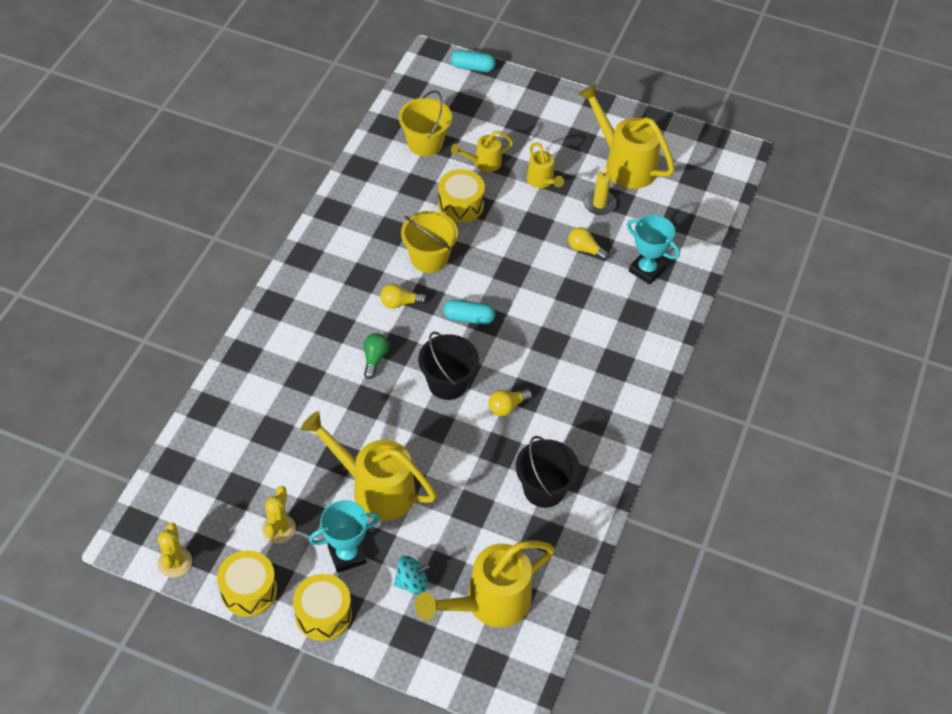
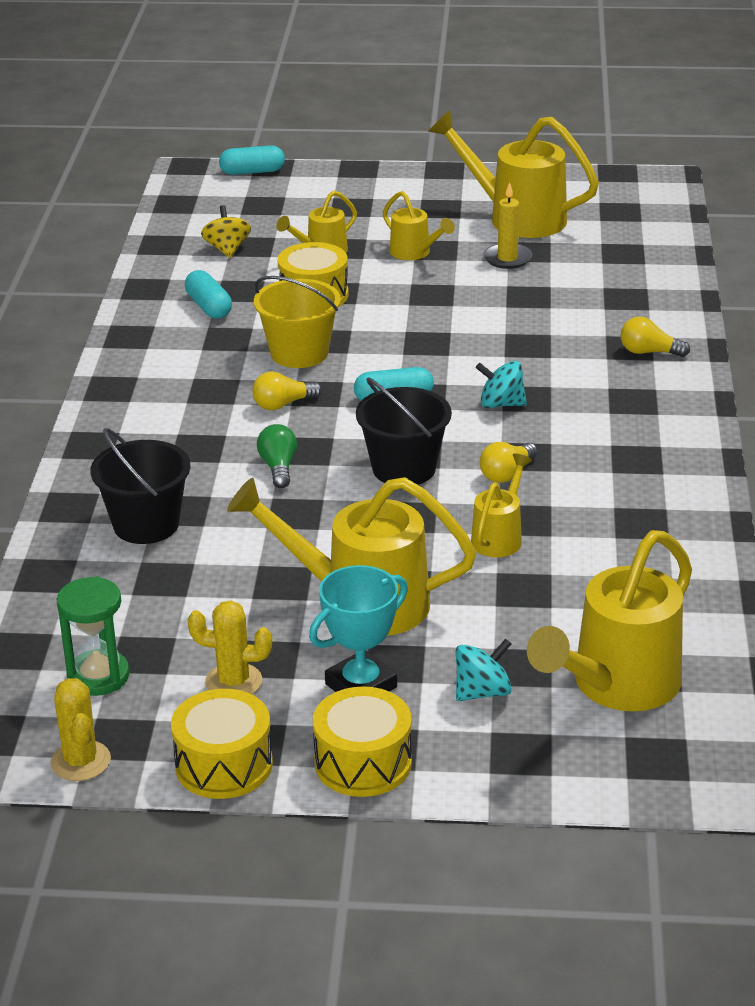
camera: 15 degrees left, 20 degrees down
yellow cactus [262,486,296,544] -> yellow cactus turned 75 degrees counterclockwise [188,601,272,694]
yellow bucket [399,90,452,156] -> yellow spinning top [201,205,251,258]
black bucket [516,436,580,508] -> black bucket moved to [91,428,190,544]
yellow light bulb [568,227,609,261] -> yellow light bulb moved to [621,317,690,357]
turquoise trophy [627,215,680,285] -> none
none -> green hourglass [57,576,130,696]
none -> turquoise capsule [185,270,232,319]
none -> yellow watering can [471,454,532,557]
none -> turquoise spinning top [476,361,527,408]

